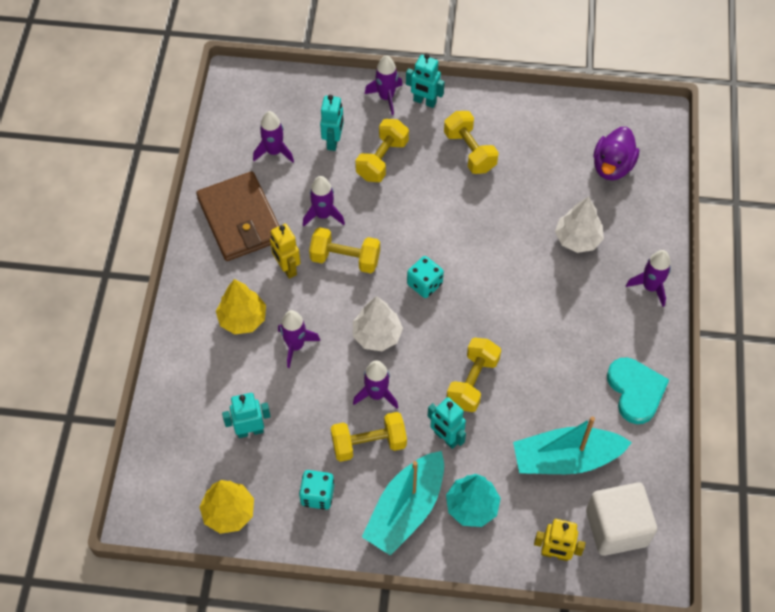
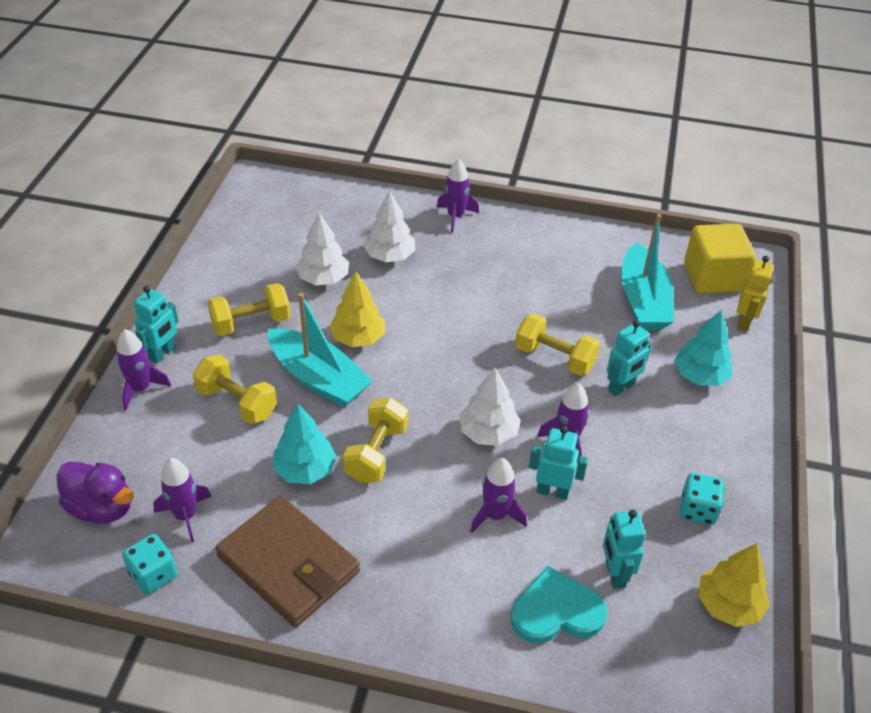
camera: 85 degrees left, 15 degrees down
brown wallet [196,171,279,261] -> brown wallet turned 60 degrees clockwise [215,496,360,627]
yellow tree [216,279,266,334] -> yellow tree moved to [329,271,385,347]
yellow robot [270,224,300,279] -> none
purple rocket [303,176,345,227] -> turquoise tree [273,404,337,484]
turquoise robot [320,95,344,151] -> turquoise robot moved to [529,426,588,500]
yellow dumbbell [331,412,407,462] -> none
turquoise boat [362,451,444,556] -> turquoise boat moved to [268,293,373,408]
turquoise dice [407,256,444,298] -> turquoise dice moved to [122,534,178,594]
white cube [586,482,657,556] -> yellow cube [684,224,755,294]
purple duck [593,127,639,180] -> purple duck moved to [57,462,134,524]
turquoise heart [607,357,669,424] -> turquoise heart moved to [511,566,607,644]
none -> white tree [296,212,349,285]

